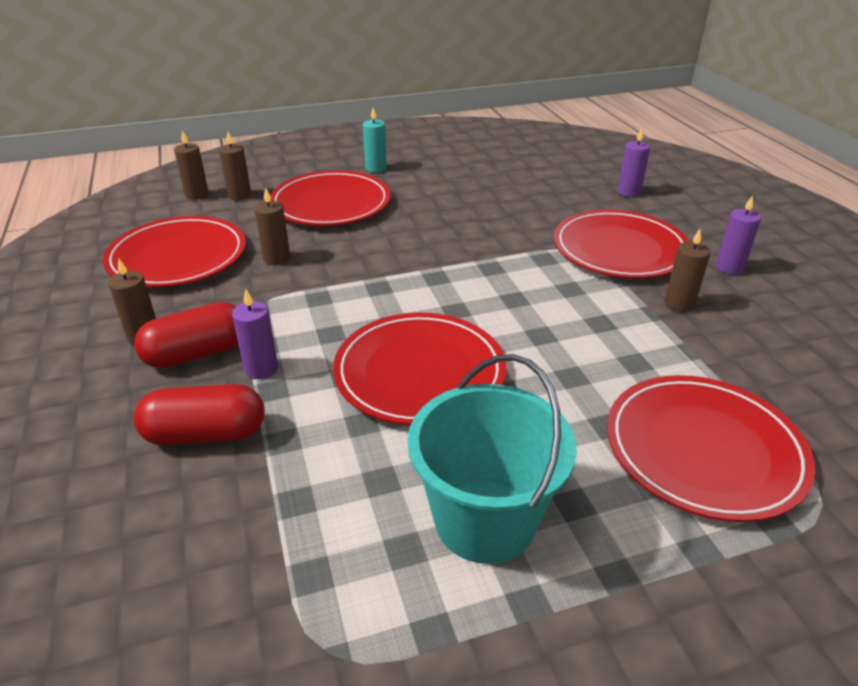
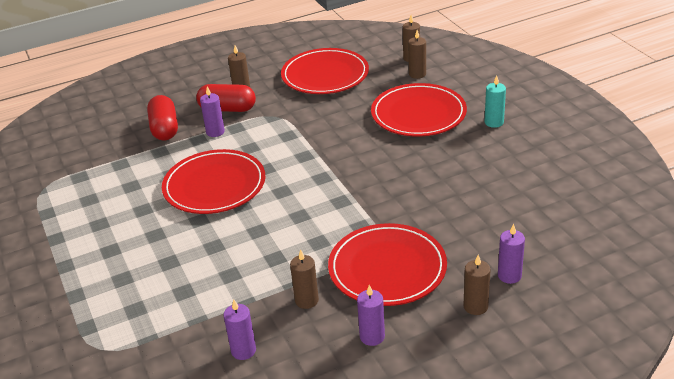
camera: 85 degrees right, 0 degrees up
red capsule [134,302,238,368] -> red capsule turned 45 degrees counterclockwise [196,84,256,112]
brown candle [255,187,290,265] -> brown candle moved to [464,255,491,315]
turquoise bucket [408,354,577,564] -> none
red plate [607,375,815,522] -> none
none -> purple candle [223,300,256,360]

